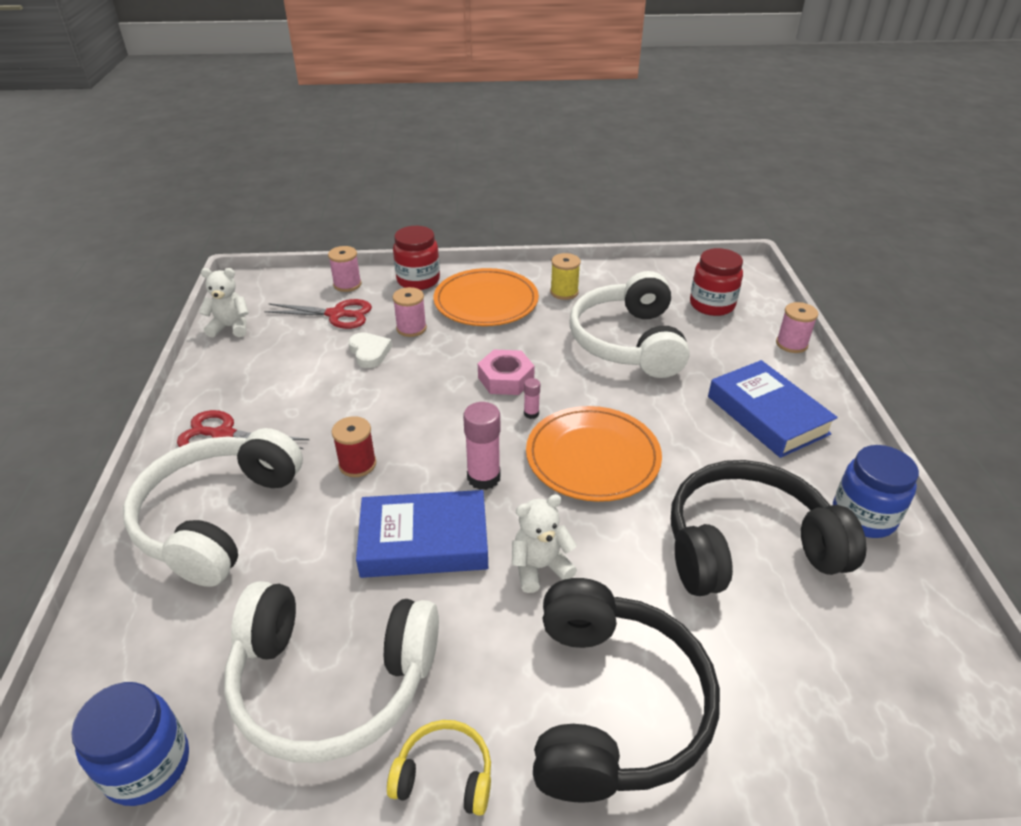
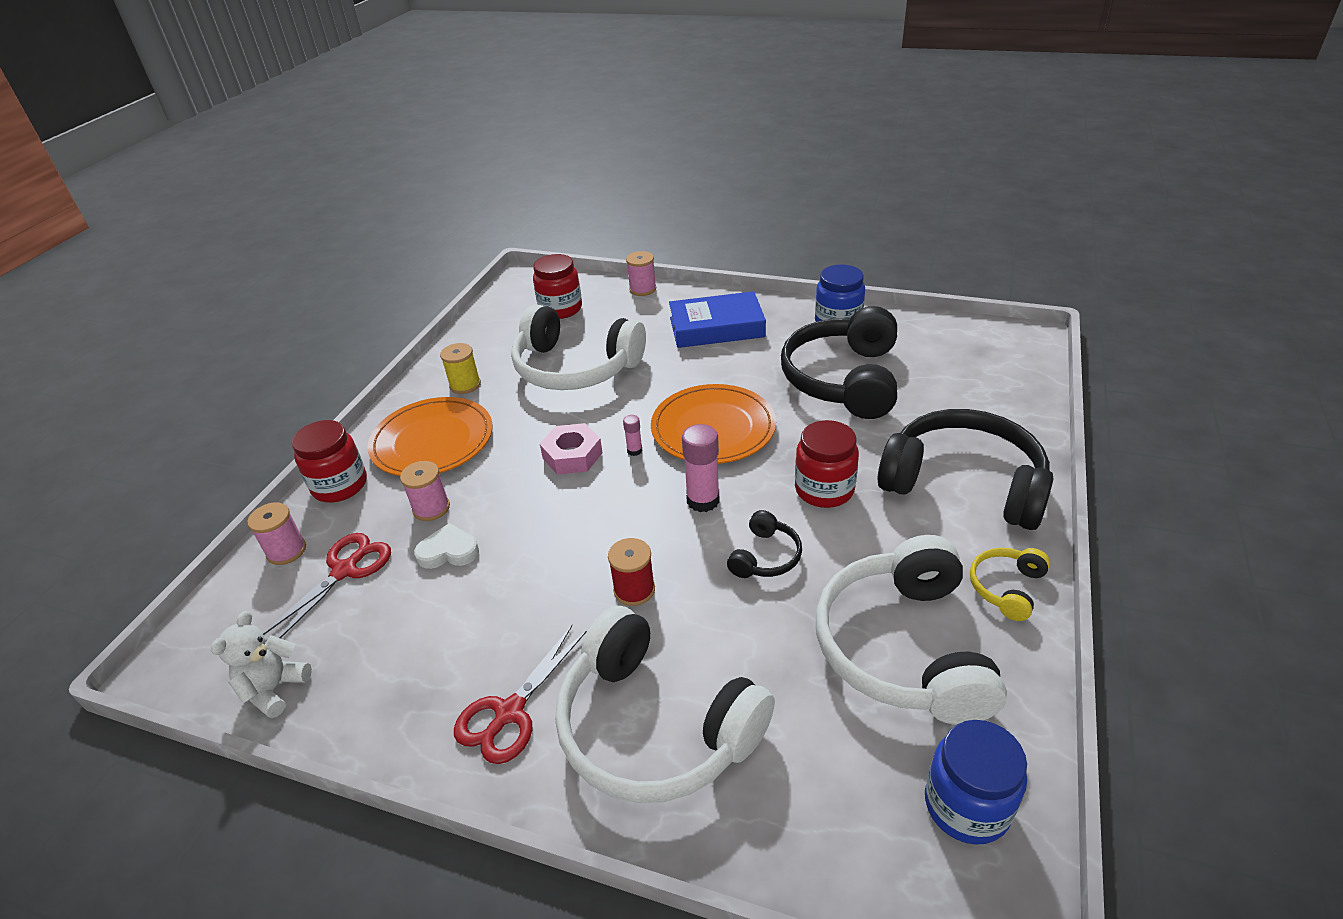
camera: 65 degrees left, 0 degrees up
white headphones [224,581,439,763] -> white headphones turned 150 degrees clockwise [816,535,1007,725]
blue book [356,490,488,578] -> black headphones [727,510,802,578]
white teddy bear [512,494,577,593] -> red jar [795,420,859,508]

